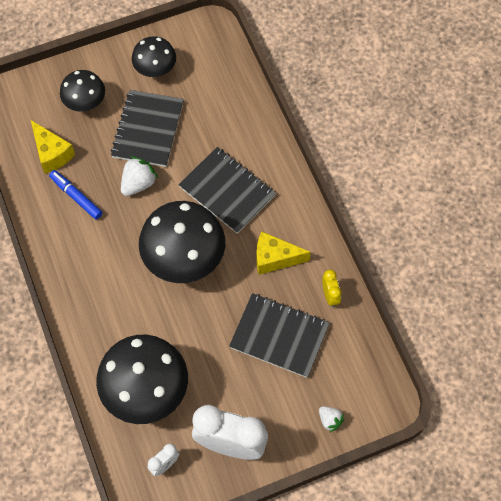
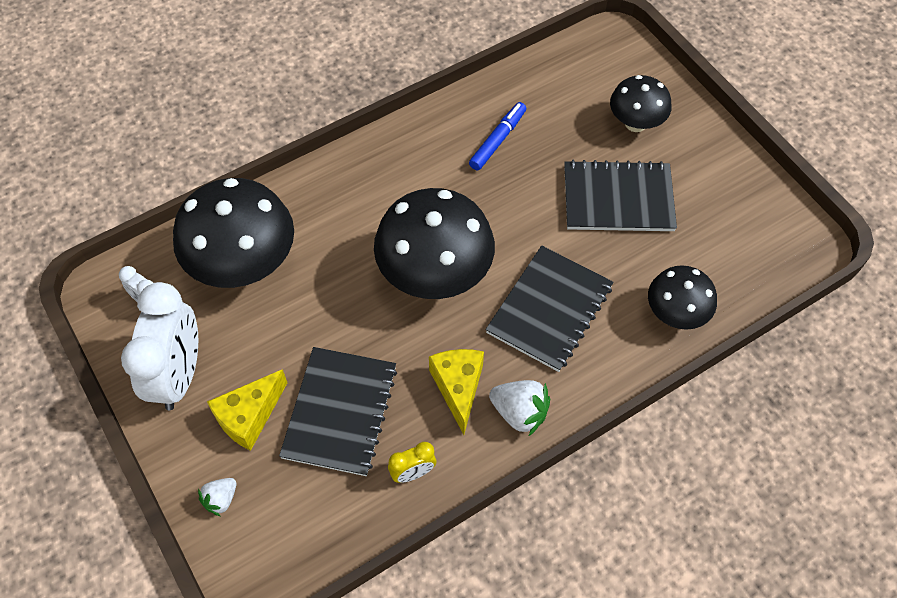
camera: 80 degrees right, 5 degrees down
yellow cheese [31,120,75,174] -> yellow cheese moved to [207,369,287,451]
white strawberry [121,156,158,196] -> white strawberry moved to [489,380,550,437]
black mushroom [132,36,176,77] -> black mushroom moved to [648,265,717,330]

